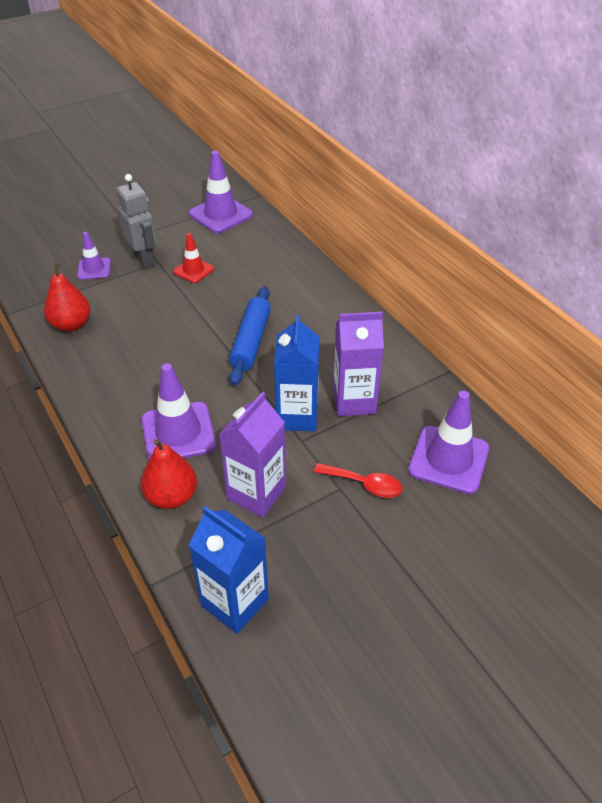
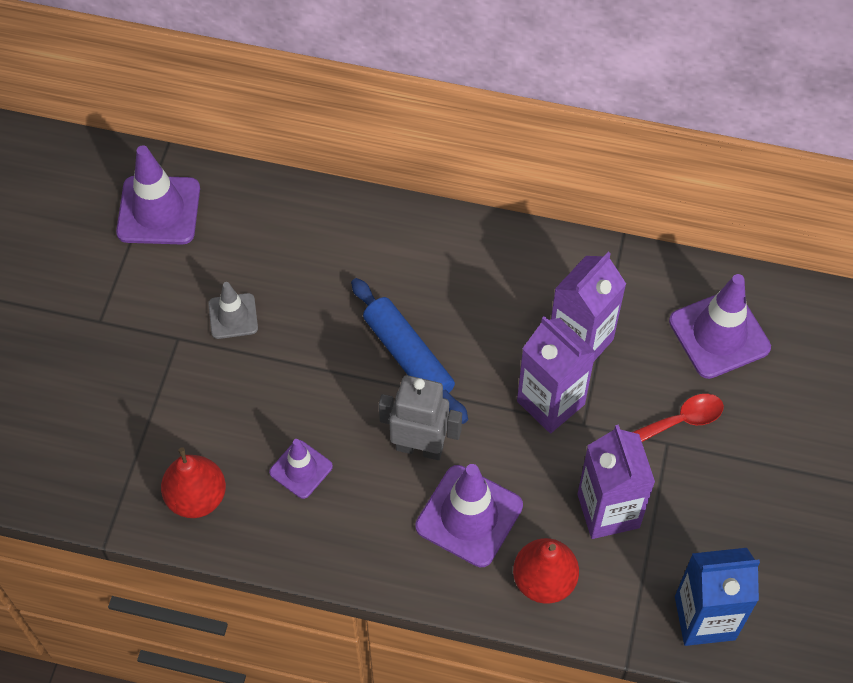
camera: 45 degrees left, 15 degrees up
purple traffic cone [77,232,111,280] -> purple traffic cone moved to [269,439,333,499]
grey robot [116,174,157,269] -> grey robot moved to [379,375,462,460]
red traffic cone [173,233,214,283] -> grey traffic cone [208,282,258,339]
blue carton [274,314,319,432] -> purple carton [517,316,596,433]

